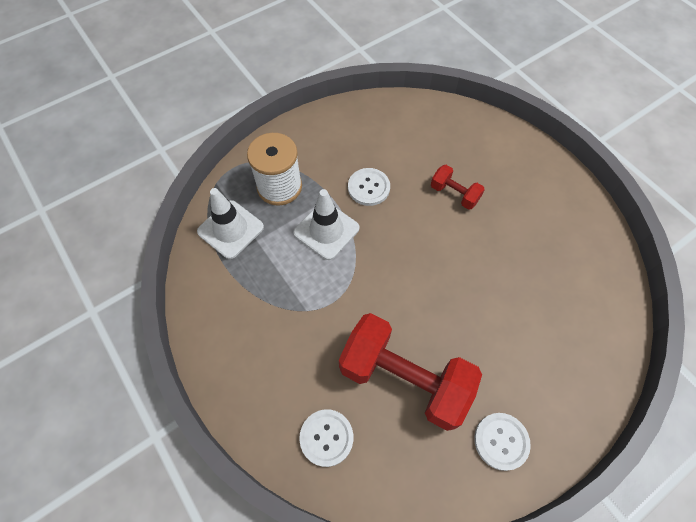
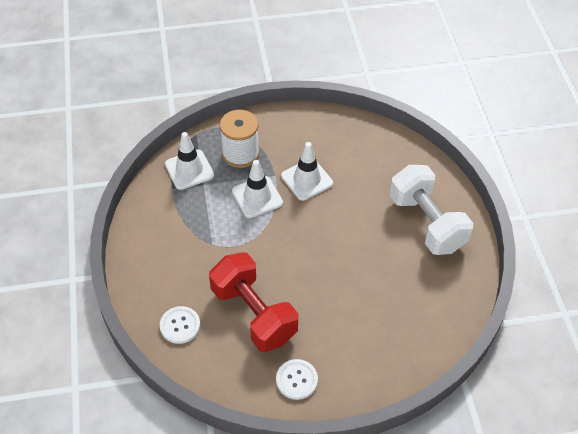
camera: 25 degrees right, 10 degrees down
white button [348,168,390,206] -> white traffic cone [281,142,333,201]
red dumbbell [431,165,485,210] -> none
none -> white dumbbell [389,165,473,255]

